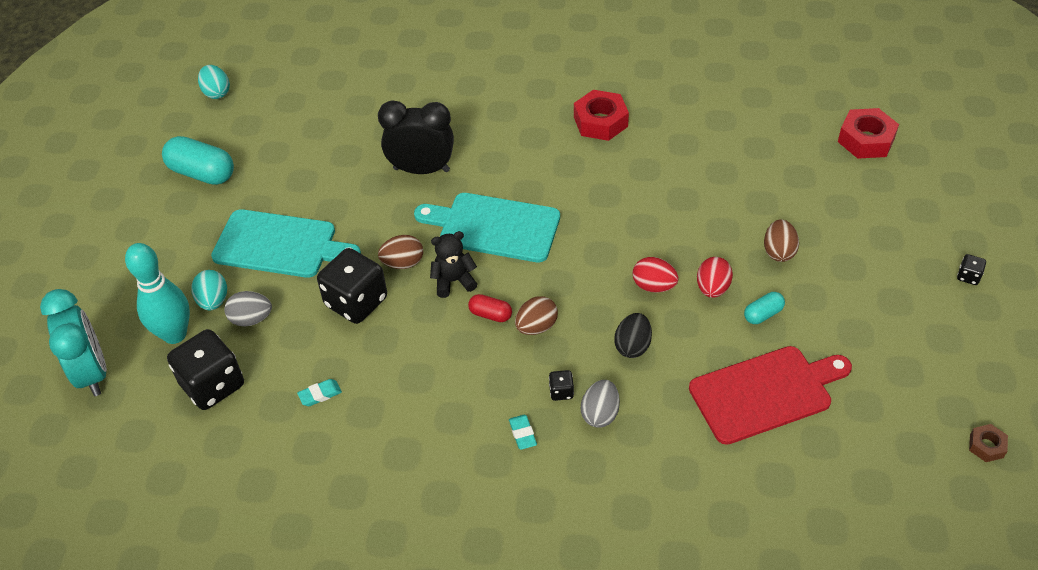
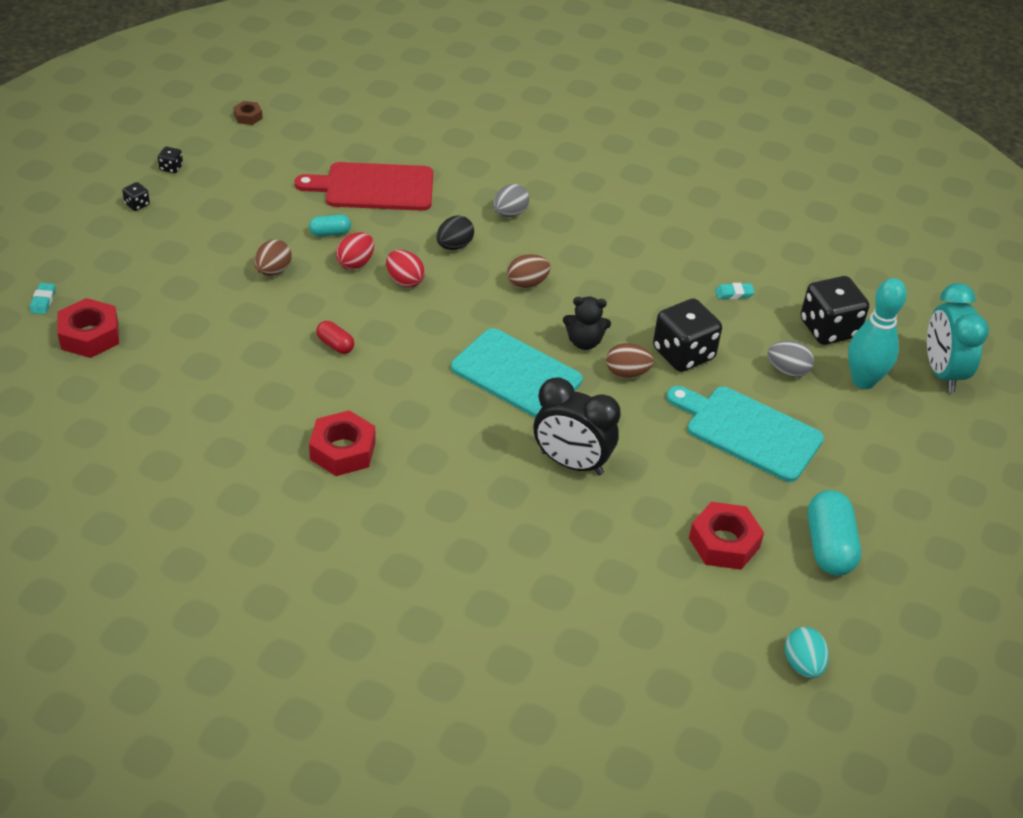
camera: 165 degrees left, 5 degrees down
turquoise capsule [162,136,234,185] -> turquoise capsule turned 45 degrees clockwise [808,490,861,576]
turquoise egg [191,270,227,310] -> none
red capsule [468,294,512,322] -> red capsule moved to [316,321,354,354]
turquoise eraser [509,415,537,450] -> turquoise eraser moved to [30,283,55,314]
black dice [549,370,574,401] -> black dice moved to [158,147,183,173]
none -> red nut [689,502,764,570]

